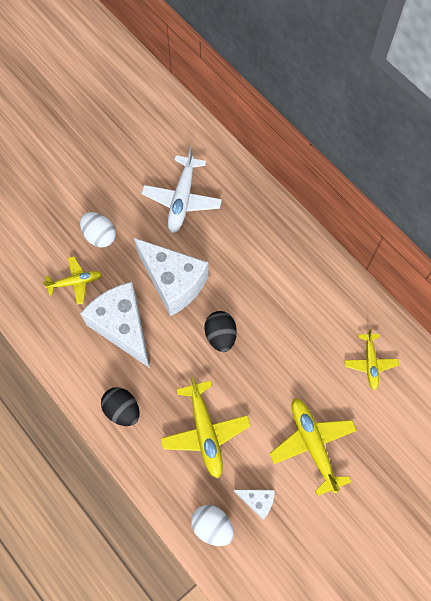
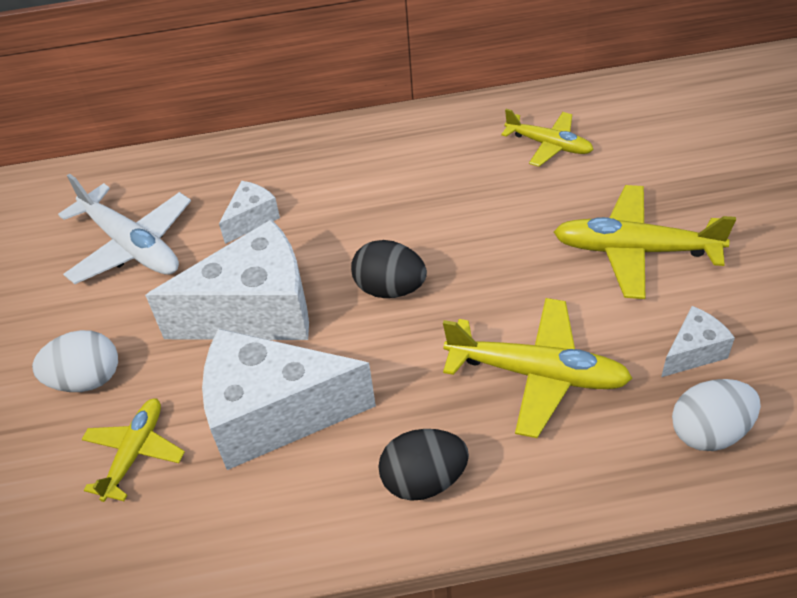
camera: 55 degrees left, 20 degrees down
none -> white cheese [219,181,280,244]

